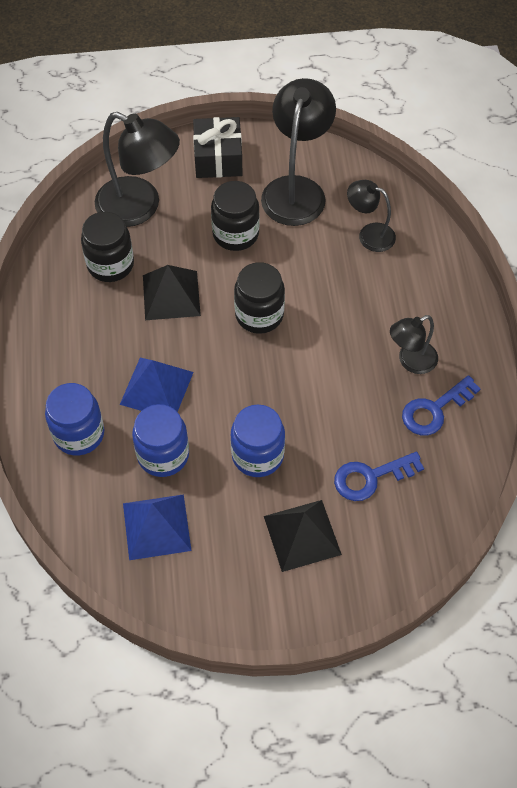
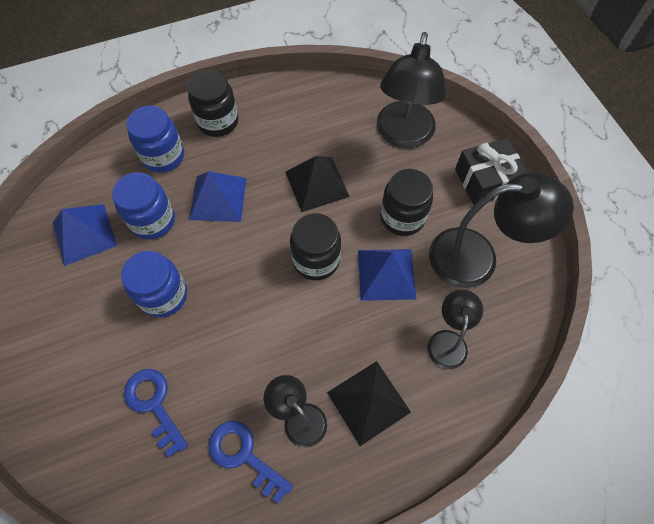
camera: 75 degrees right, 5 degrees up
black jar [81,212,134,282] -> black jar moved to [188,70,239,137]
black pyramid [264,500,342,572] -> black pyramid moved to [327,361,411,446]
none -> blue pyramid [358,249,416,301]

